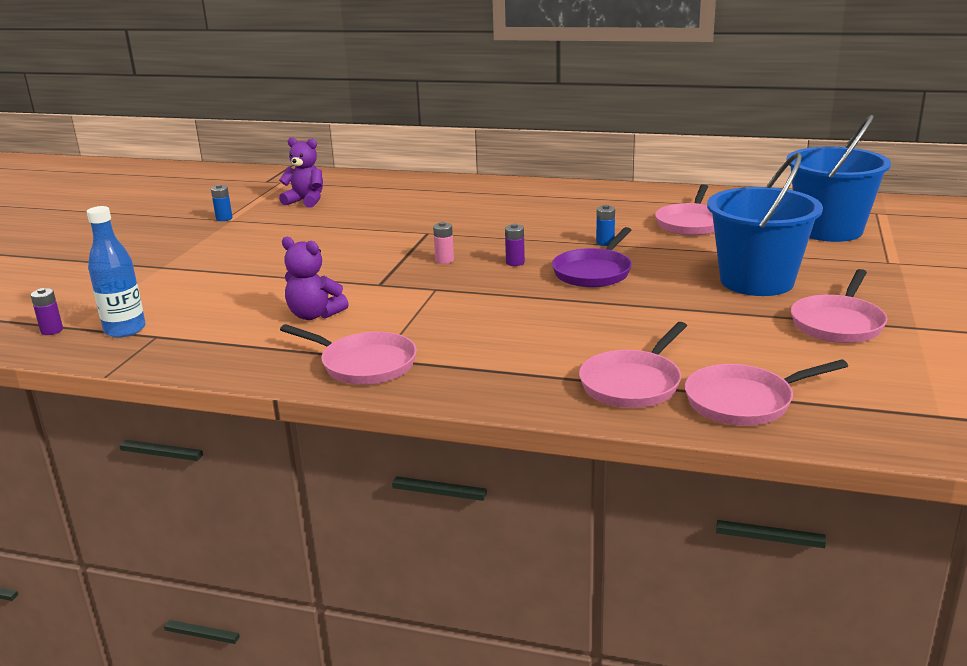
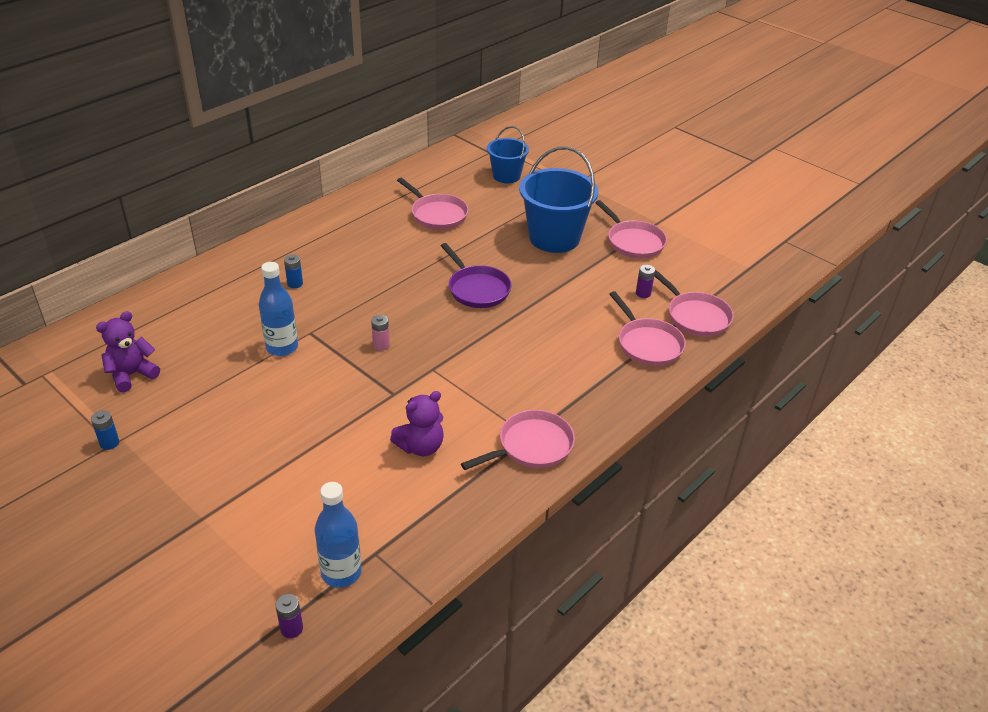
camera: 65 degrees left, 15 degrees up
purple battery [505,224,525,266] -> purple battery moved to [636,265,655,298]
blue battery [596,205,615,246] -> blue battery moved to [284,254,303,288]
pink pan [685,359,848,426] -> pink pan turned 45 degrees counterclockwise [654,269,734,337]
blue bucket [786,115,891,242] -> blue bucket [487,126,529,183], size x0.59
none -> blue bottle [259,262,298,356]

